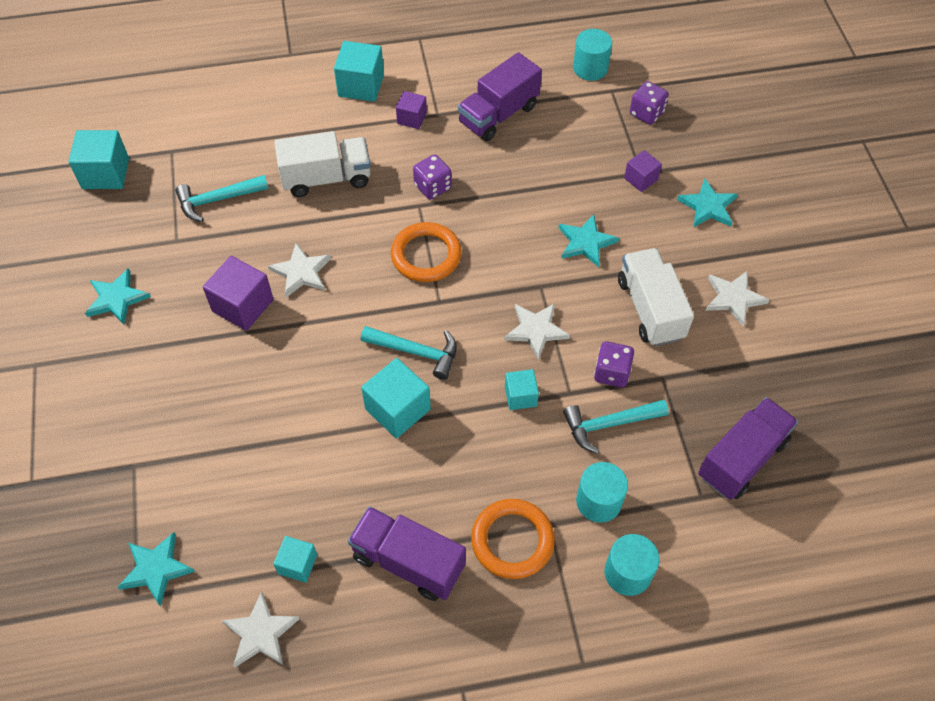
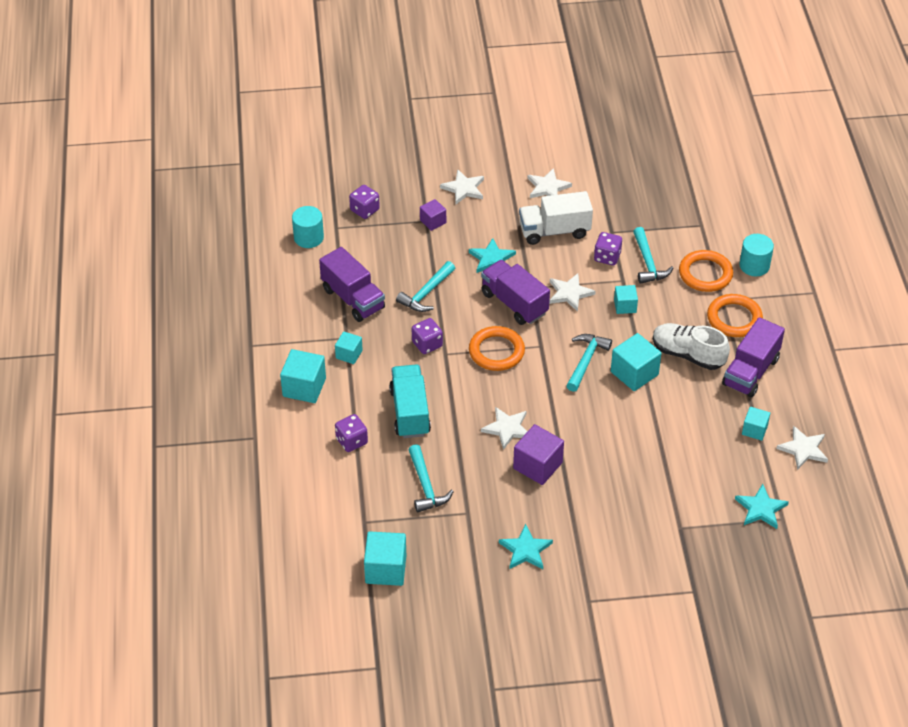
camera: 85 degrees left, 10 degrees down
white truck [274,131,371,197] -> turquoise truck [389,365,431,438]
purple cube [396,91,427,129] -> turquoise cube [335,331,363,364]
turquoise cylinder [576,462,628,523] -> orange ring [679,250,733,292]
turquoise star [677,178,738,227] -> white star [440,169,484,204]
purple truck [698,397,798,500] -> purple truck moved to [481,260,550,325]
none -> purple dice [335,414,368,452]
none -> turquoise hammer [396,261,455,312]
none -> white shoe [653,323,730,370]

